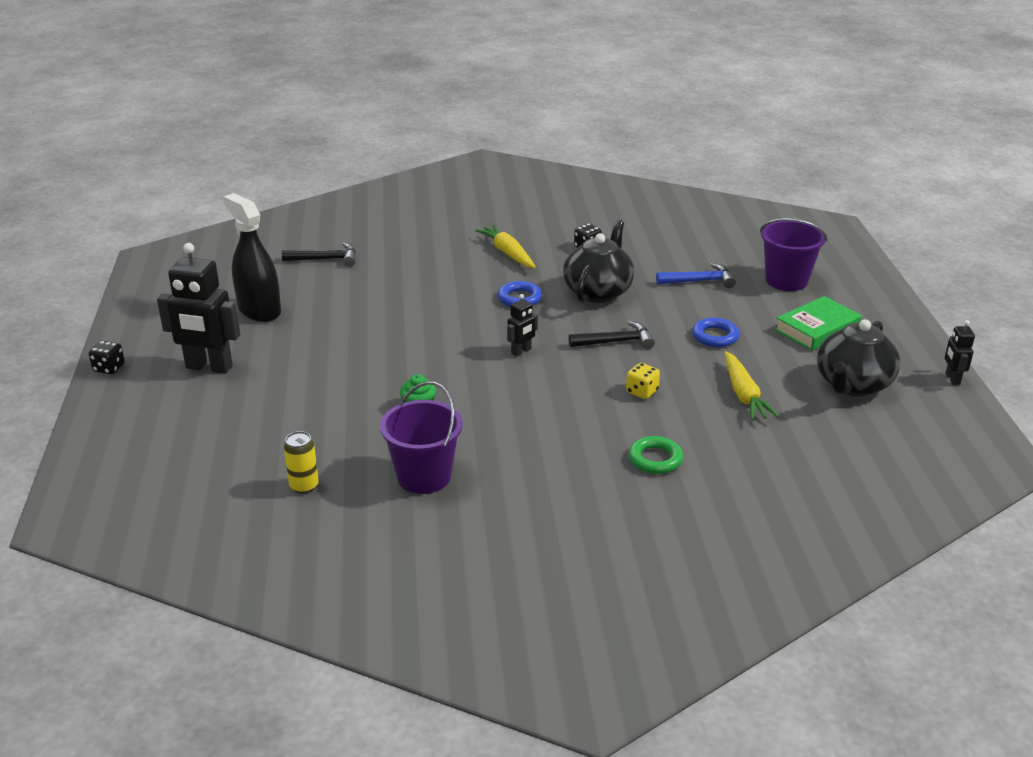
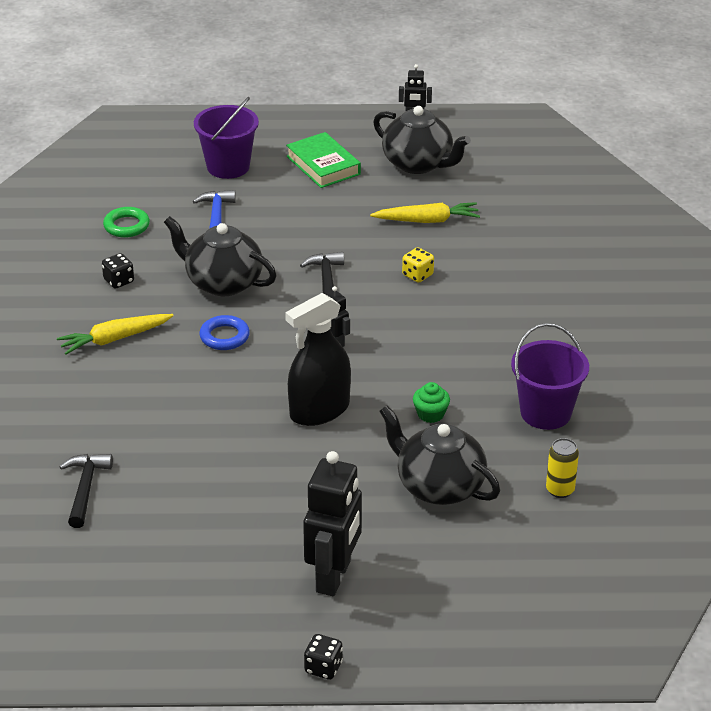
camera: 85 degrees left, 5 degrees up
black spray bottle [223,193,281,322] -> black spray bottle moved to [285,293,351,426]
green ring [628,436,683,474] -> green ring moved to [103,207,150,238]
blue ring [692,318,740,347] -> none
none -> black teapot [379,405,500,505]

